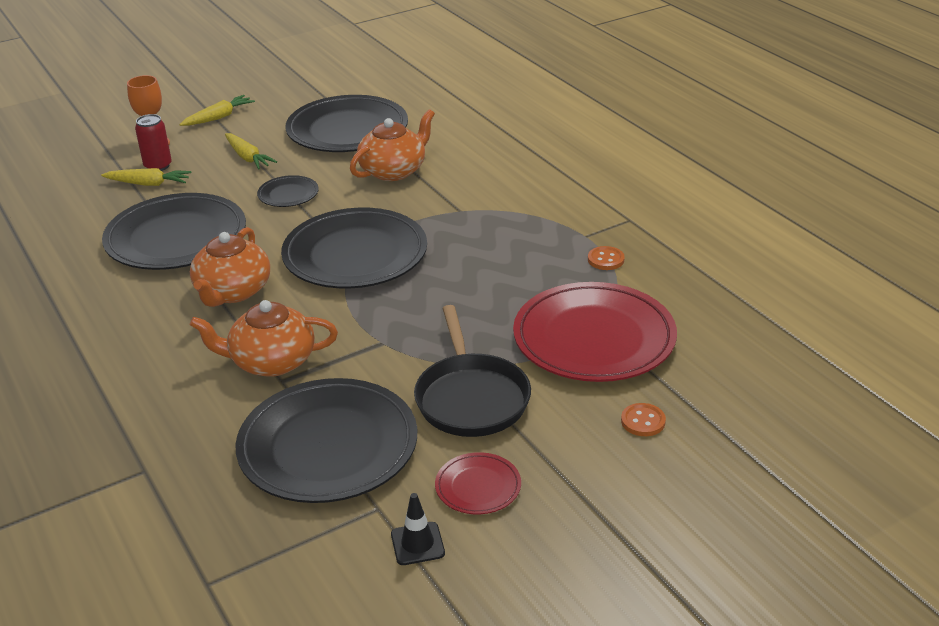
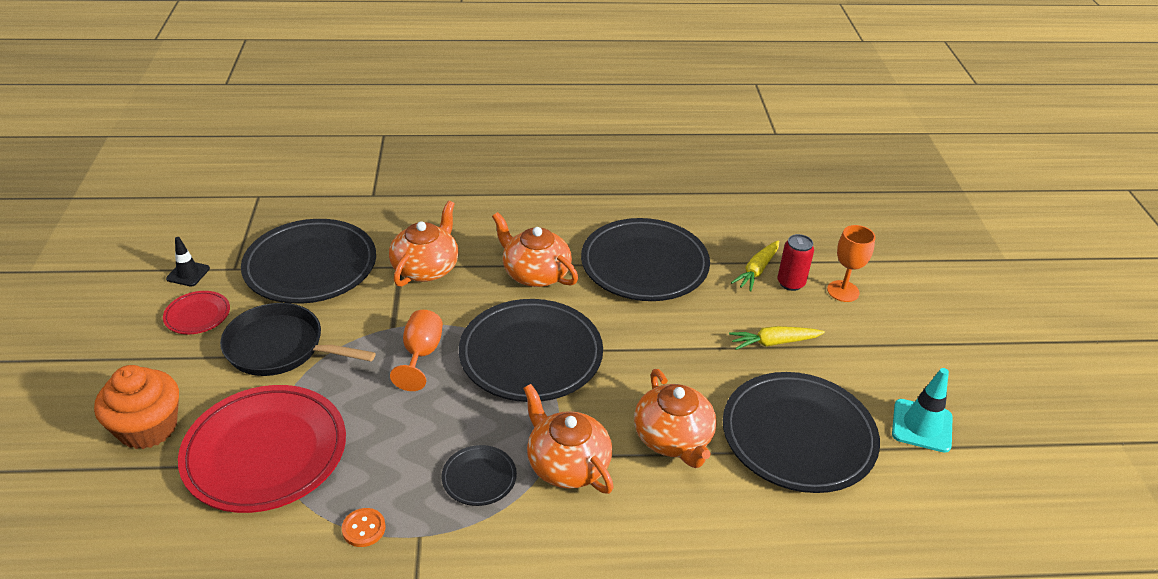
camera: 115 degrees right, 5 degrees up
yellow carrot [179,95,255,126] -> none
black plate [257,175,319,207] -> black plate moved to [442,445,517,506]
orange button [621,403,666,436] -> orange cupcake [94,365,179,449]
none -> orange goblet [390,310,443,391]
none -> orange teapot [523,384,613,494]
none -> turquoise traffic cone [892,368,953,453]

